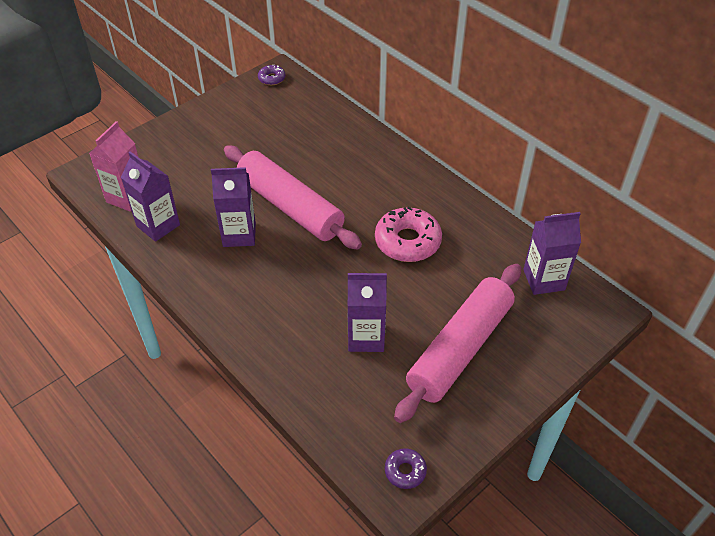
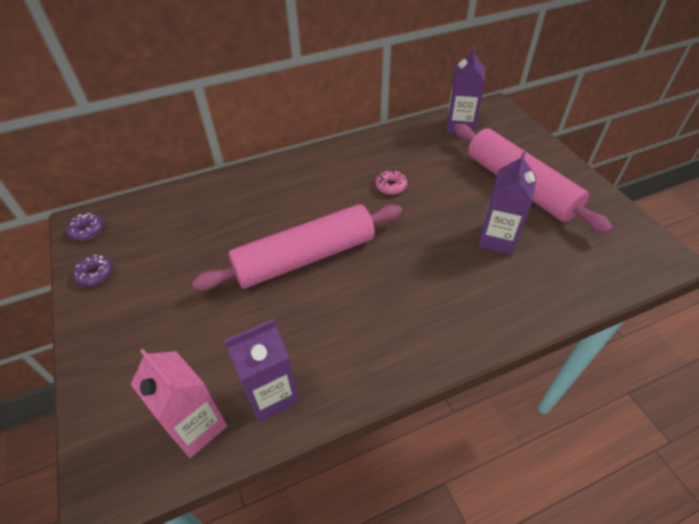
camera: 70 degrees left, 0 degrees up
purple carton [211,167,256,247] -> none
pink donut [375,206,442,262] -> pink donut [375,170,407,195], size x0.50
purple donut [385,448,427,489] -> purple donut moved to [73,255,113,286]

